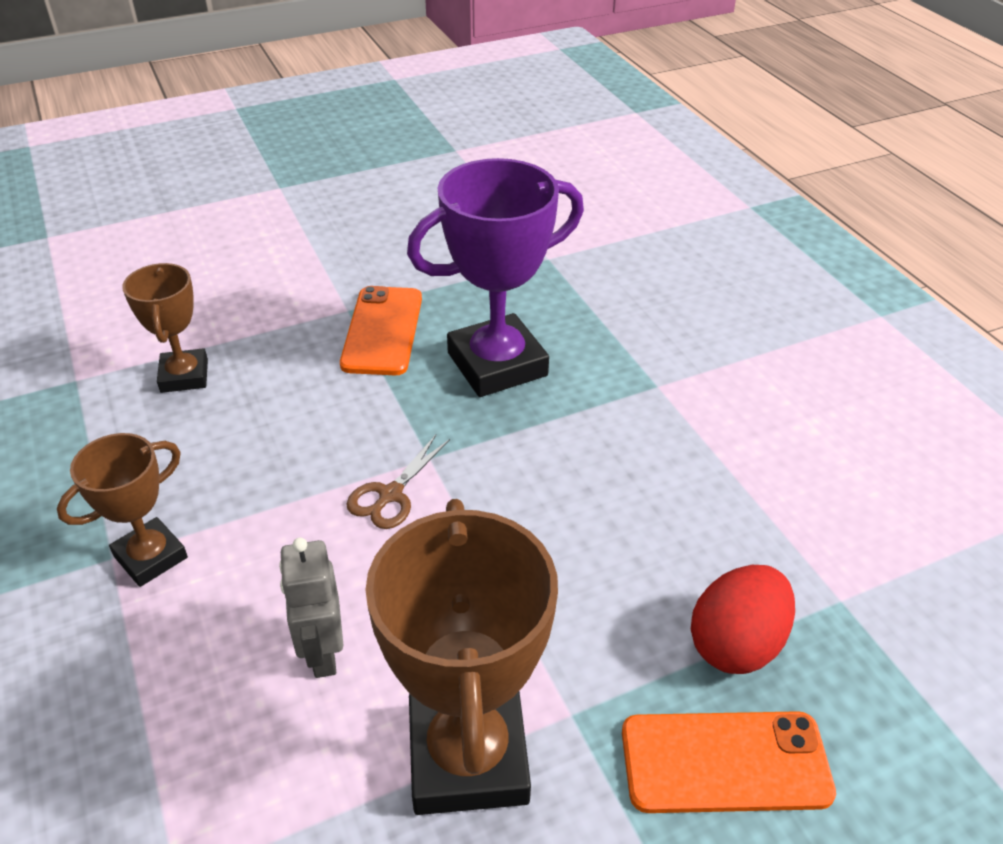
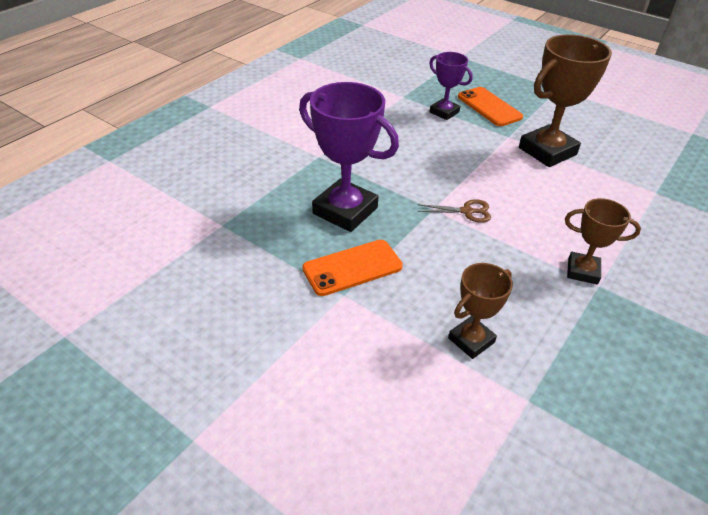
camera: 120 degrees left, 0 degrees up
grey robot [279,538,343,678] -> none
red egg [691,565,795,674] -> purple trophy [429,52,473,120]

